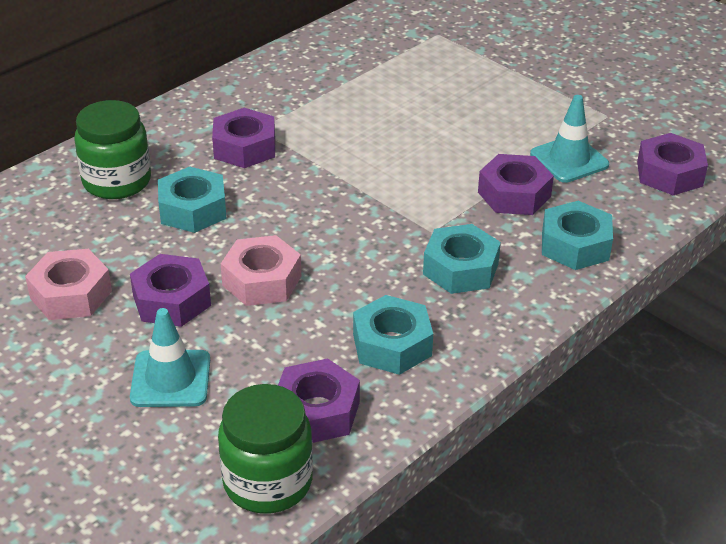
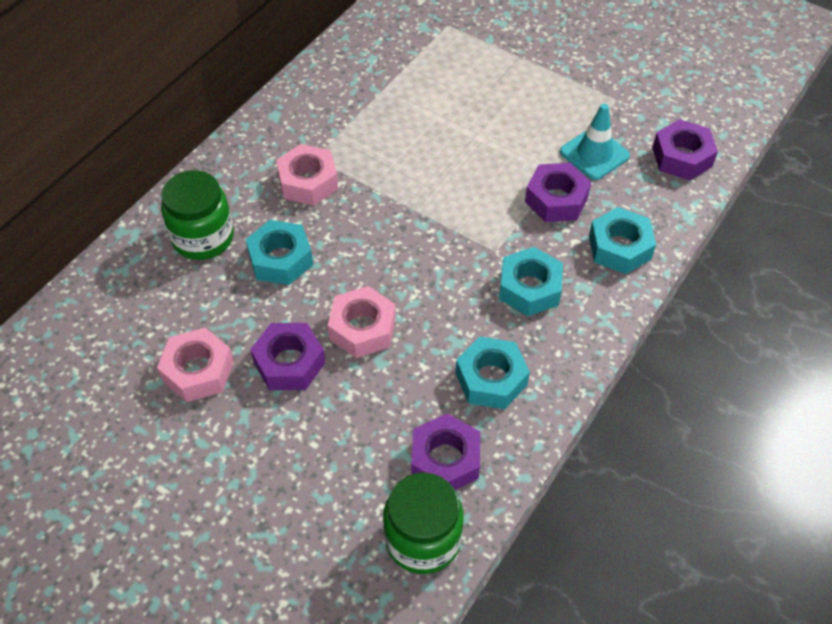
camera: 10 degrees left, 15 degrees up
turquoise traffic cone [130,308,210,407] -> none
purple nut [212,108,275,168] -> pink nut [276,144,338,206]

